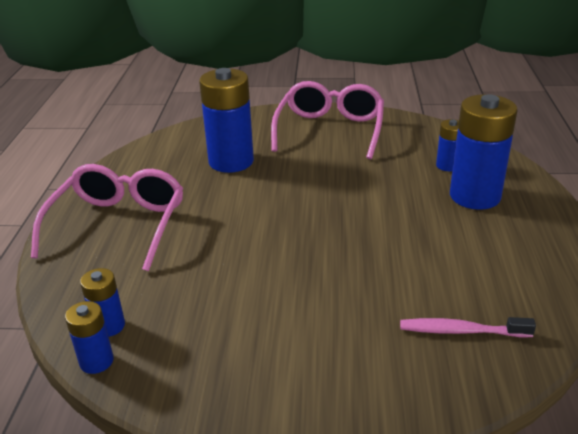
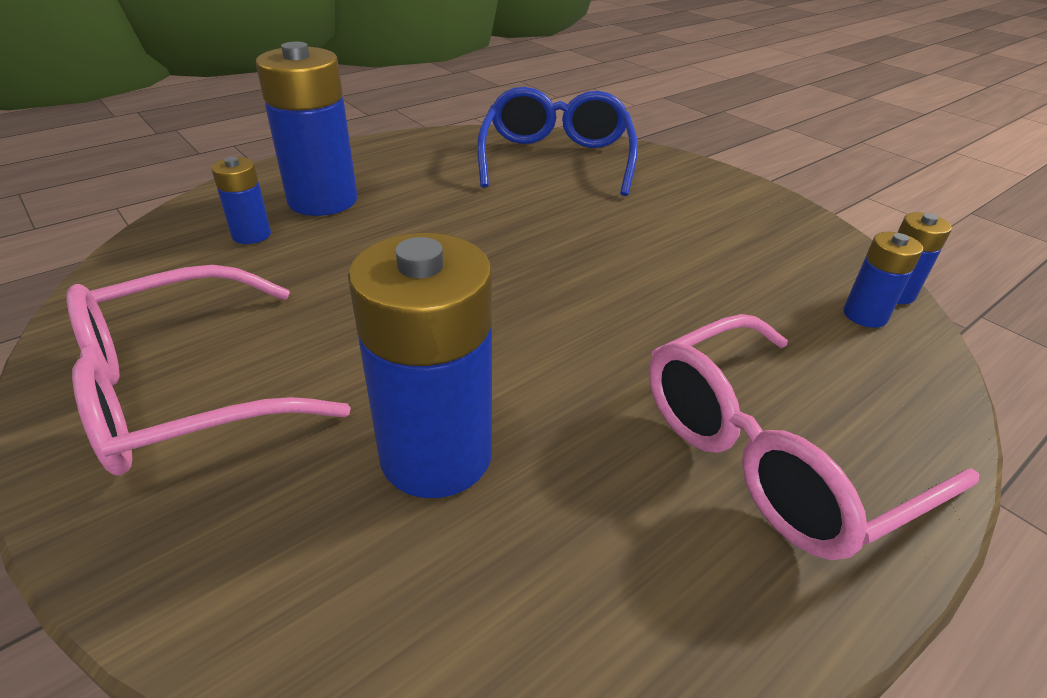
camera: 135 degrees left, 5 degrees up
pink toothbrush [400,317,536,338] -> blue glasses [477,87,638,196]

